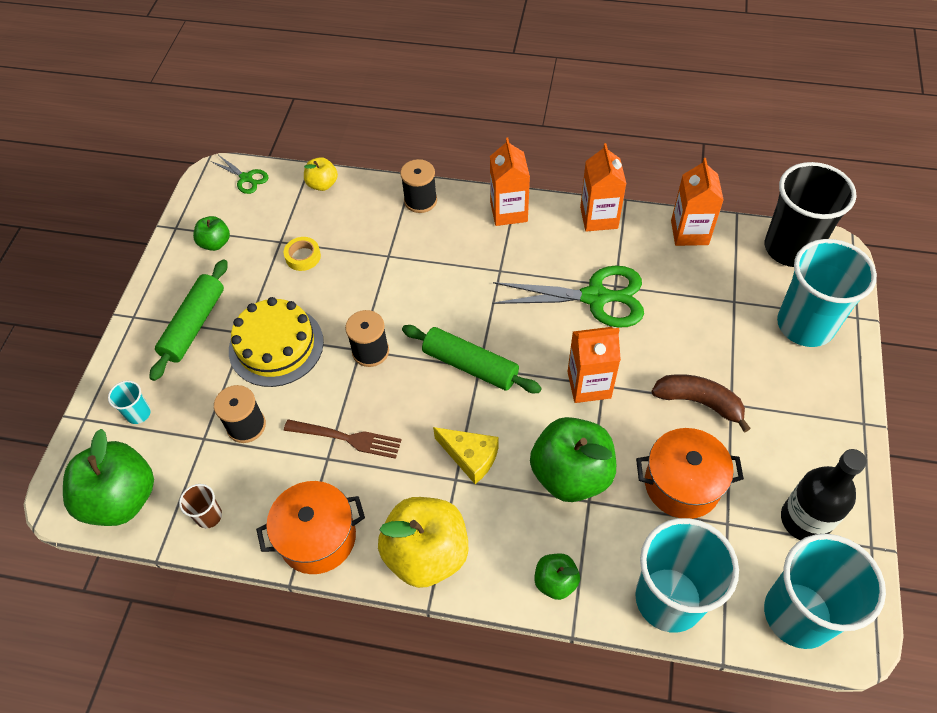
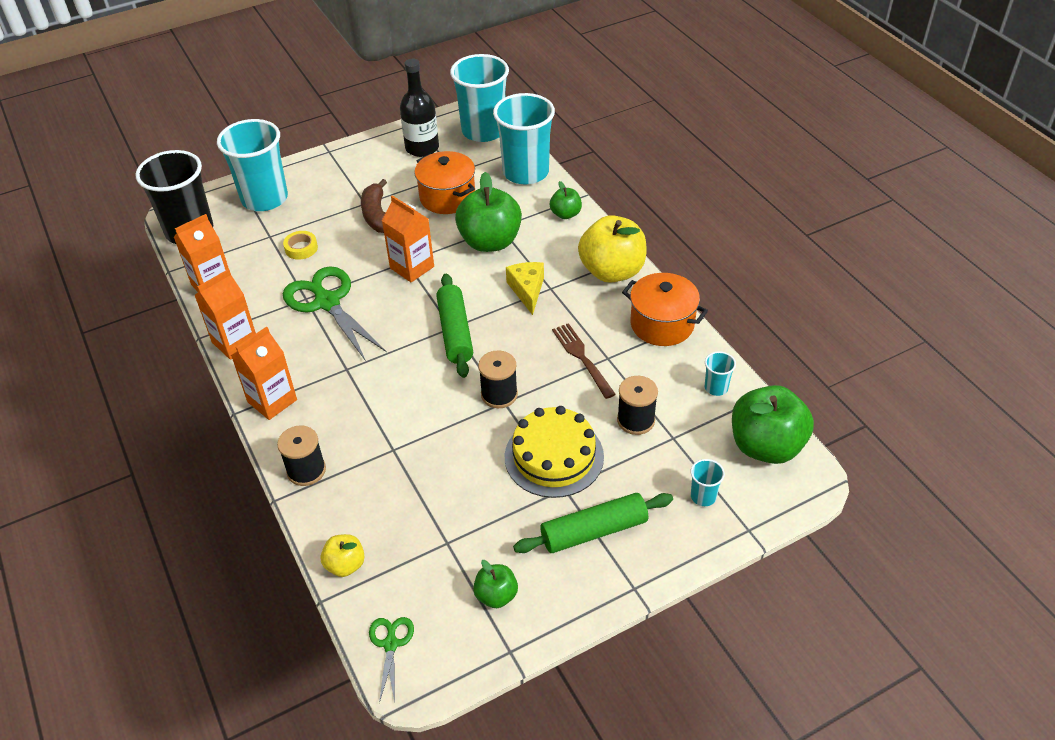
camera: 130 degrees left, 10 degrees down
brown cup [179,484,222,528] -> turquoise cup [705,351,736,396]
yellow tape [283,237,321,271] -> yellow tape moved to [283,231,318,260]

